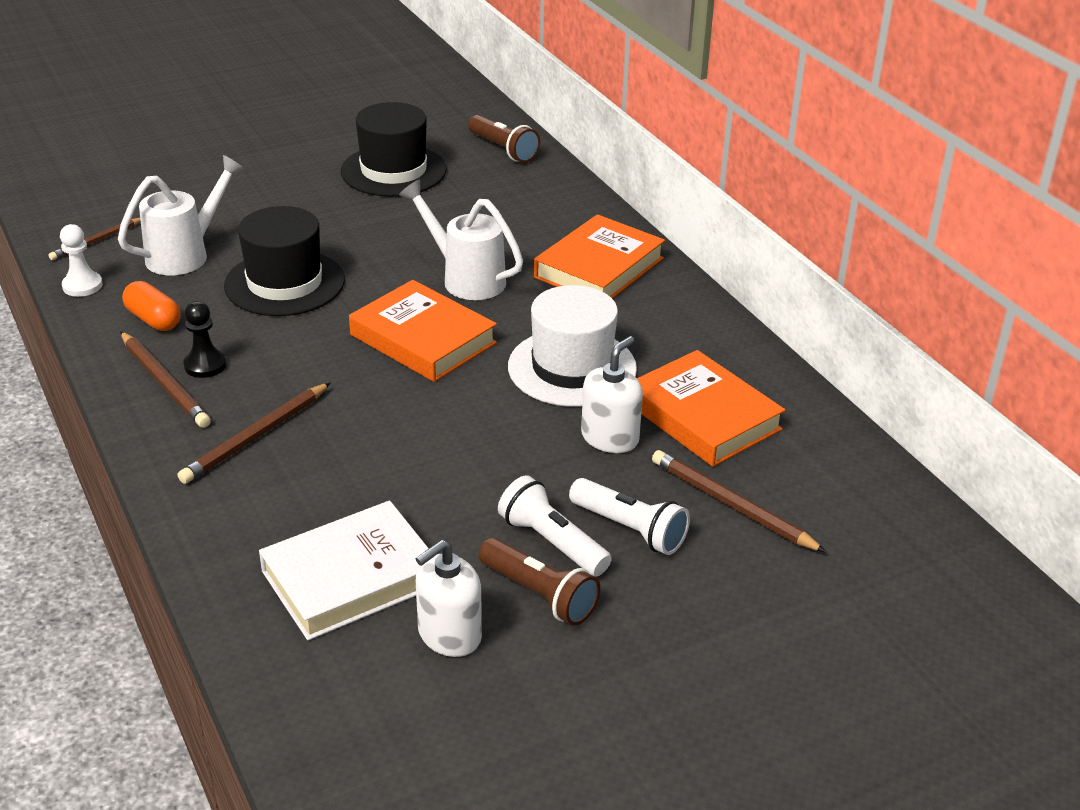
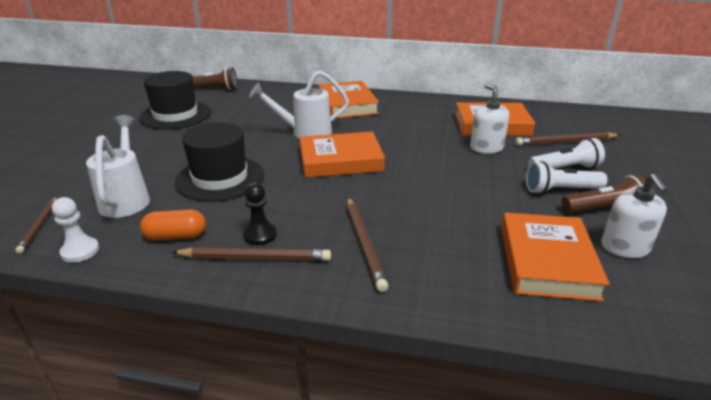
camera: 50 degrees left, 5 degrees down
white book [259,501,429,640] -> orange book [501,212,610,302]
white hat [508,285,637,407] -> none

